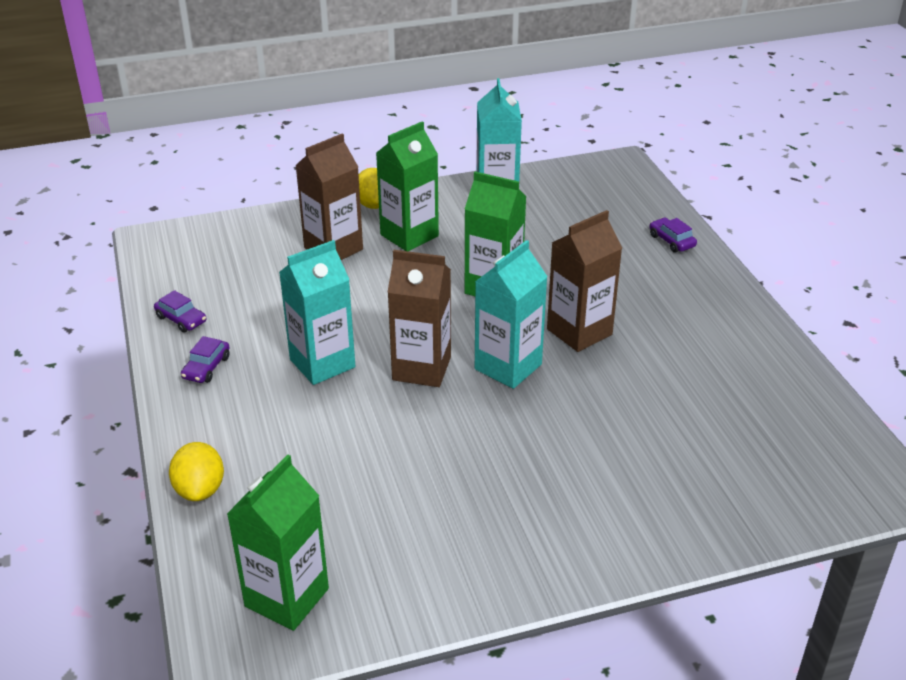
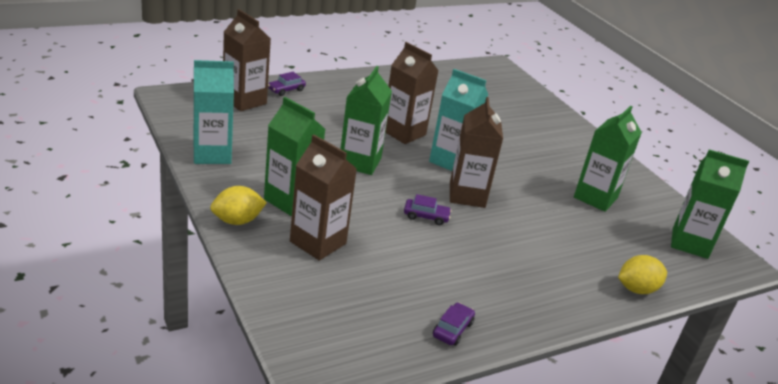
camera: 105 degrees left, 5 degrees down
purple car [181,336,230,383] -> purple car moved to [404,194,452,225]
turquoise carton [279,240,355,385] -> none
none -> brown carton [223,9,271,111]
none -> green carton [574,106,642,212]

